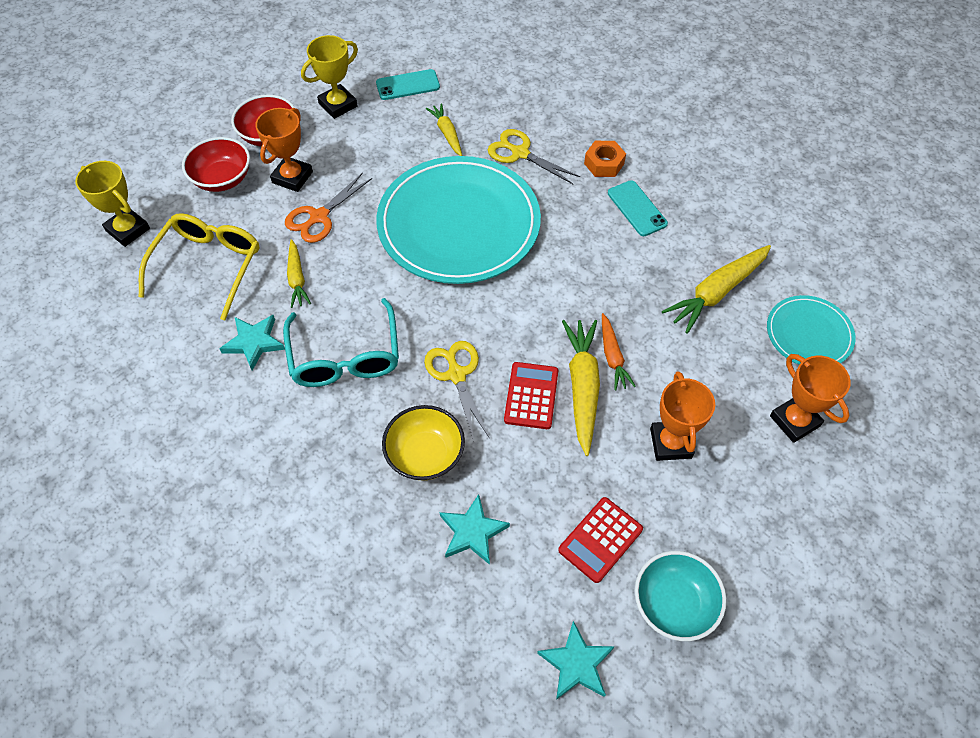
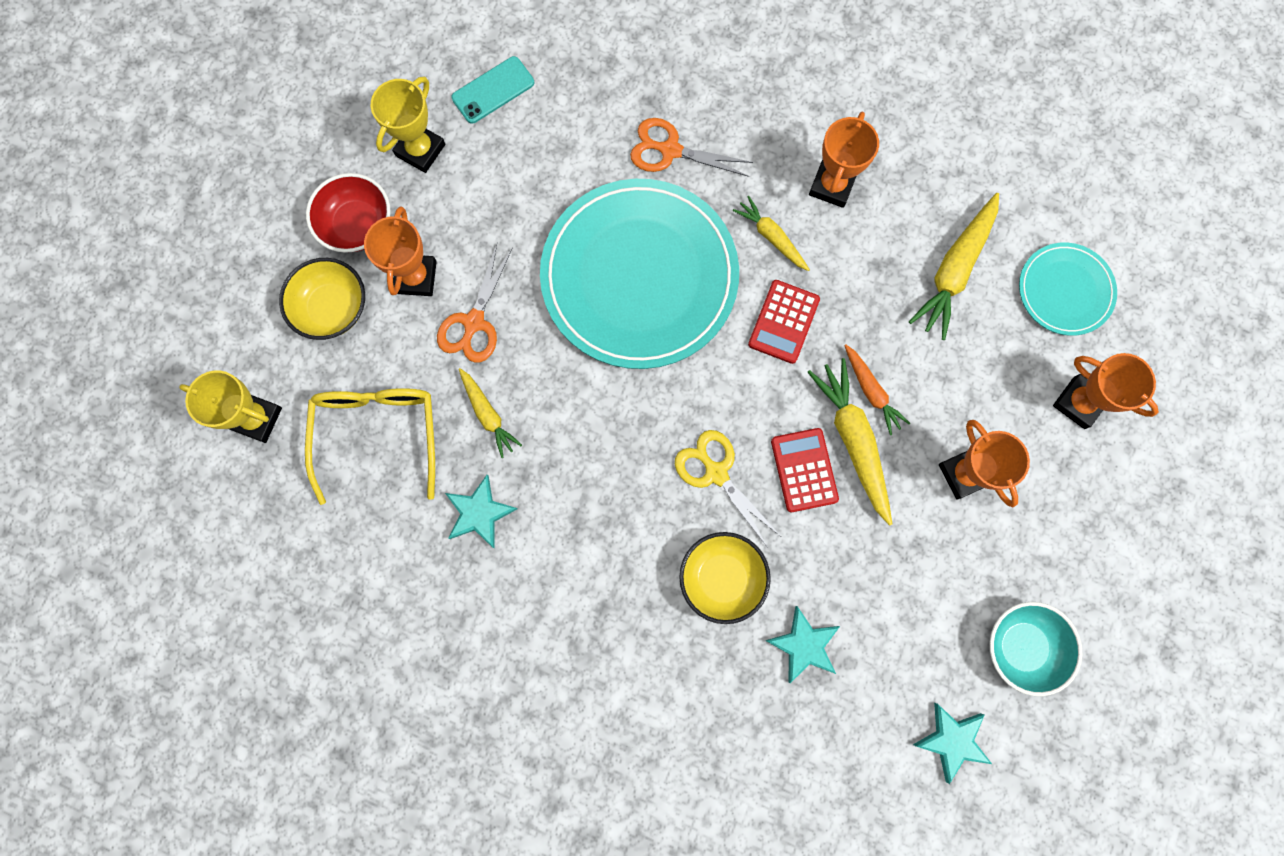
camera: 20 degrees left, 20 degrees up
red bowl [182,137,250,192] -> yellow bowl [279,258,365,340]
turquoise glasses [283,298,399,387] -> none
yellow carrot [426,103,462,156] -> yellow carrot moved to [733,196,810,271]
yellow scissors [488,129,580,184] -> orange scissors [630,118,753,177]
red calculator [558,497,643,583] -> red calculator moved to [748,280,820,364]
orange nut [584,141,626,177] -> none
turquoise phone [608,180,668,236] -> orange trophy [809,112,879,208]

